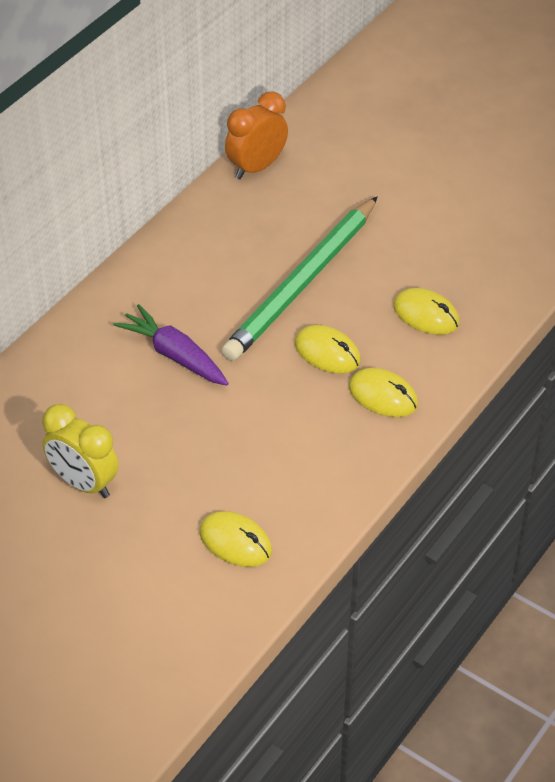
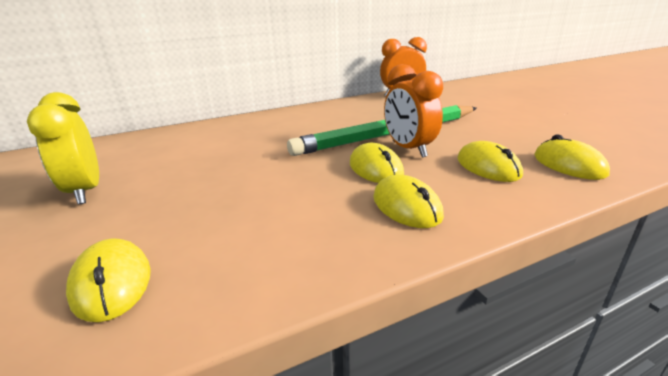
camera: 30 degrees right, 20 degrees down
purple carrot [114,304,229,386] -> none
none -> orange clock [384,64,443,157]
none -> yellow mouse [534,135,610,180]

